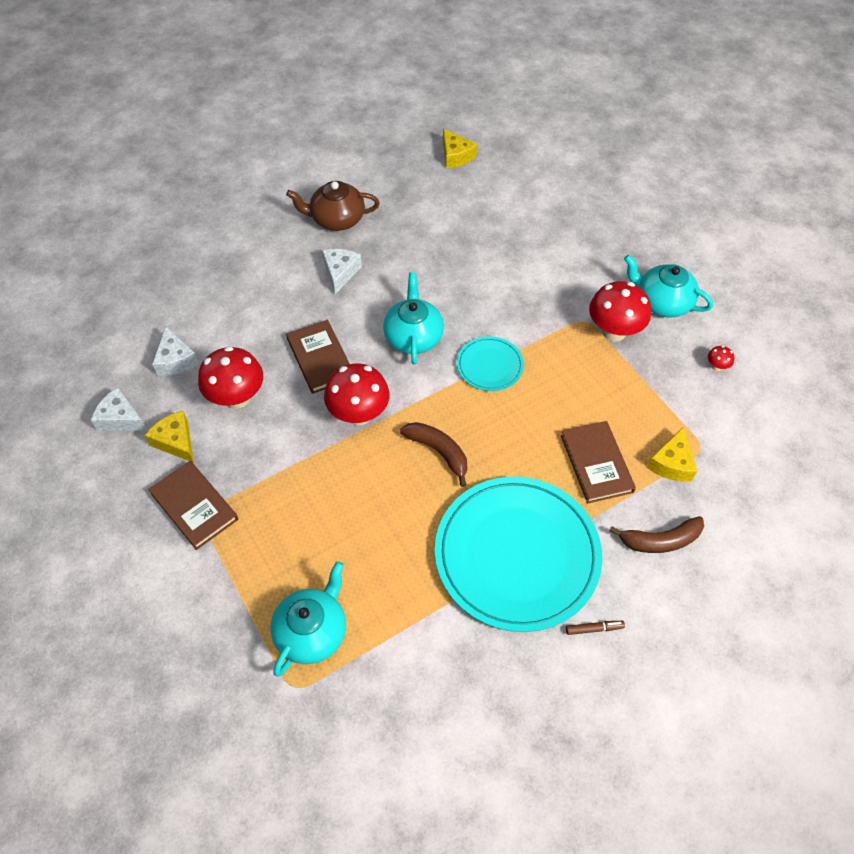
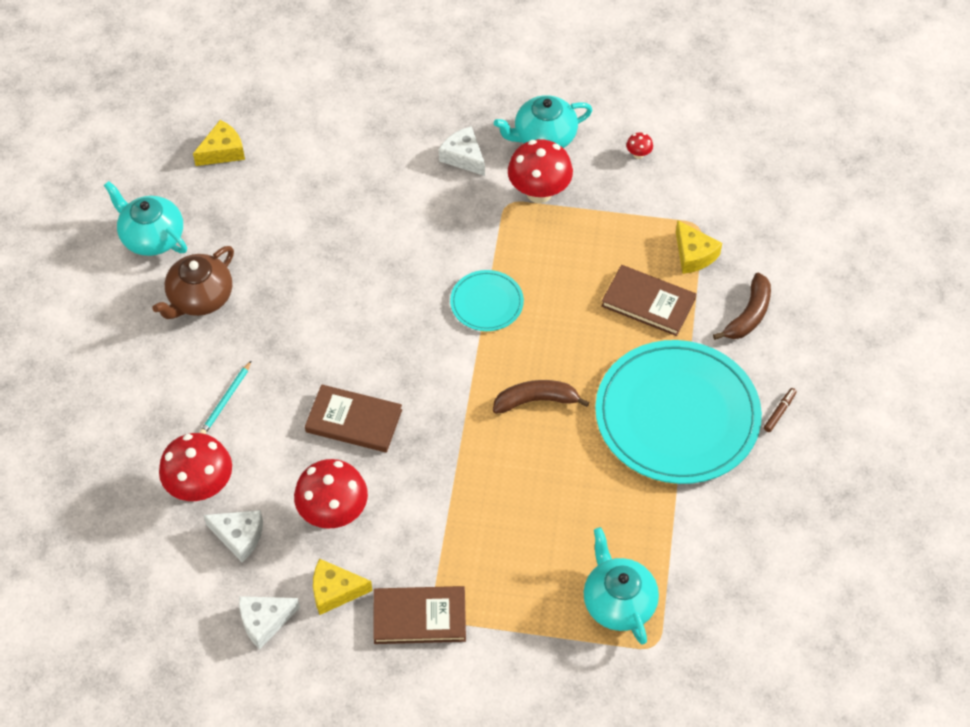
camera: 50 degrees left, 0 degrees up
white cheese [322,249,362,294] -> white cheese moved to [439,126,485,176]
red mushroom [324,364,390,426] -> red mushroom moved to [159,433,232,501]
turquoise teapot [383,272,444,365] -> turquoise teapot moved to [104,181,187,256]
yellow cheese [443,129,477,169] -> yellow cheese turned 45 degrees counterclockwise [193,120,245,166]
none -> turquoise pencil [200,361,251,434]

